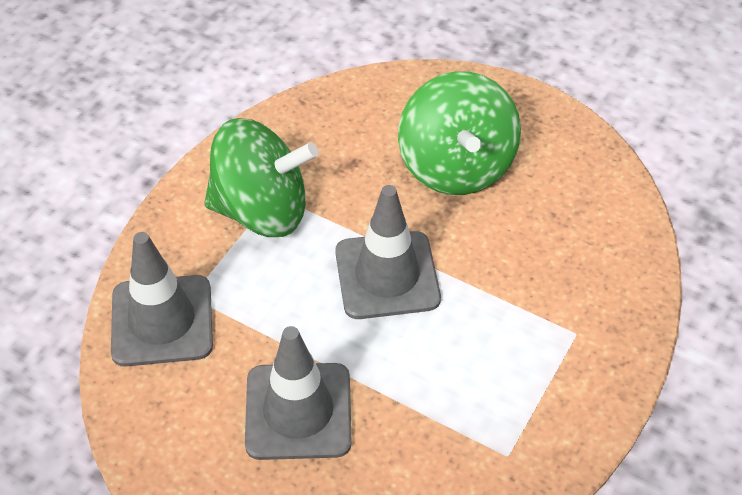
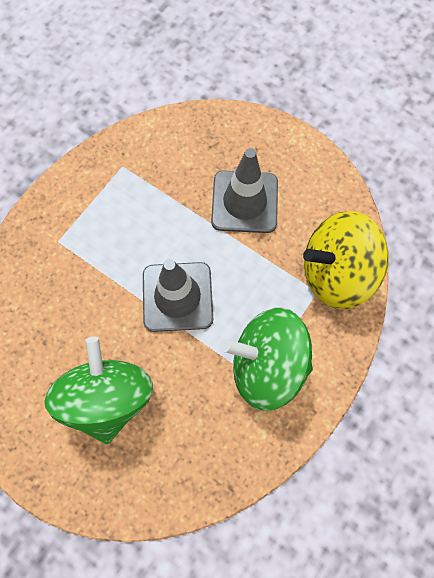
camera: 175 degrees left, 20 degrees up
grey traffic cone [111,232,213,367] -> yellow spinning top [303,211,389,309]

